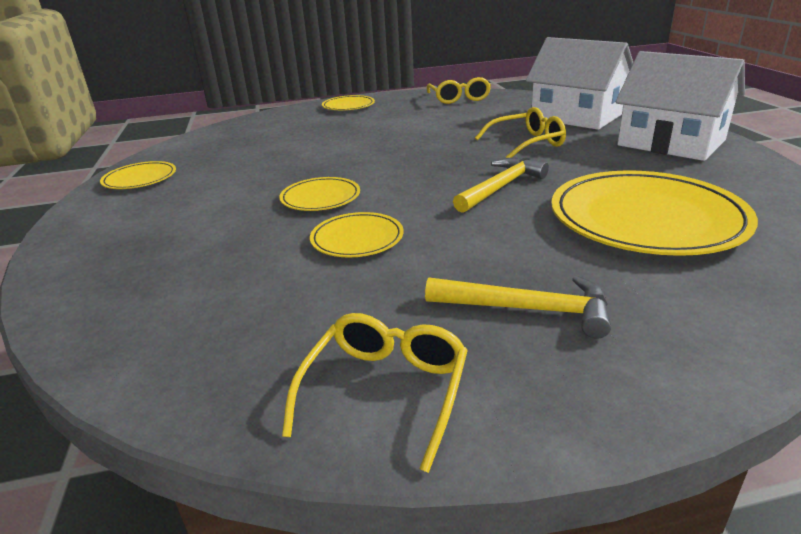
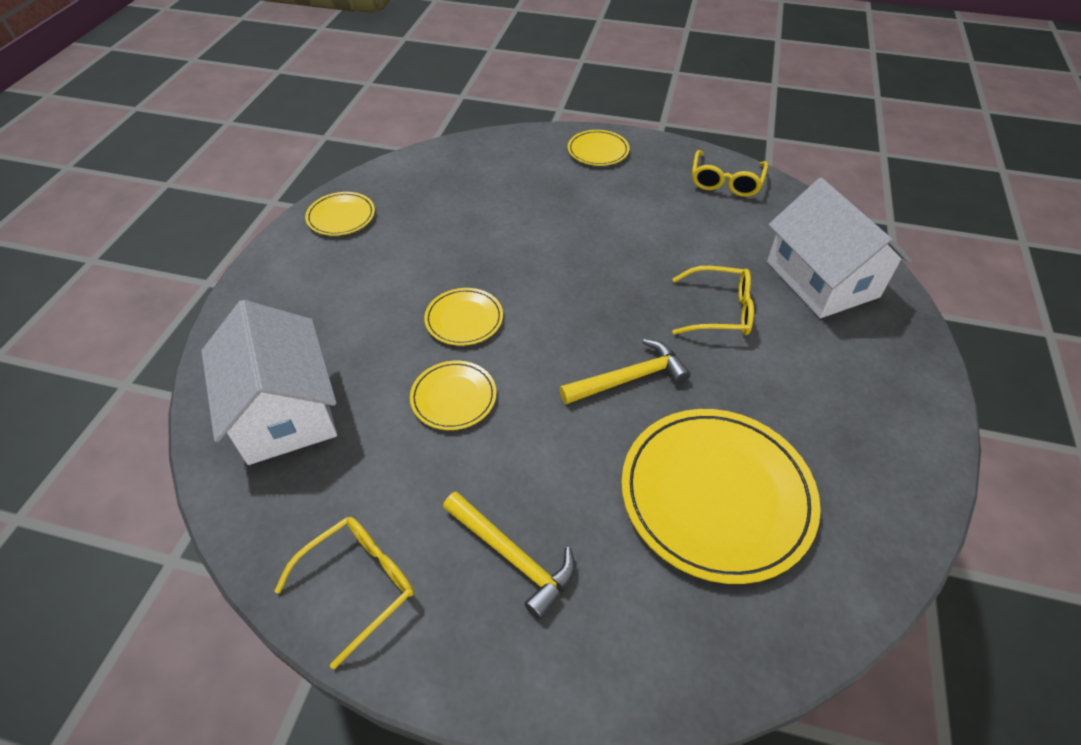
camera: 25 degrees right, 20 degrees up
white house [616,51,745,161] -> white house moved to [201,300,337,465]

